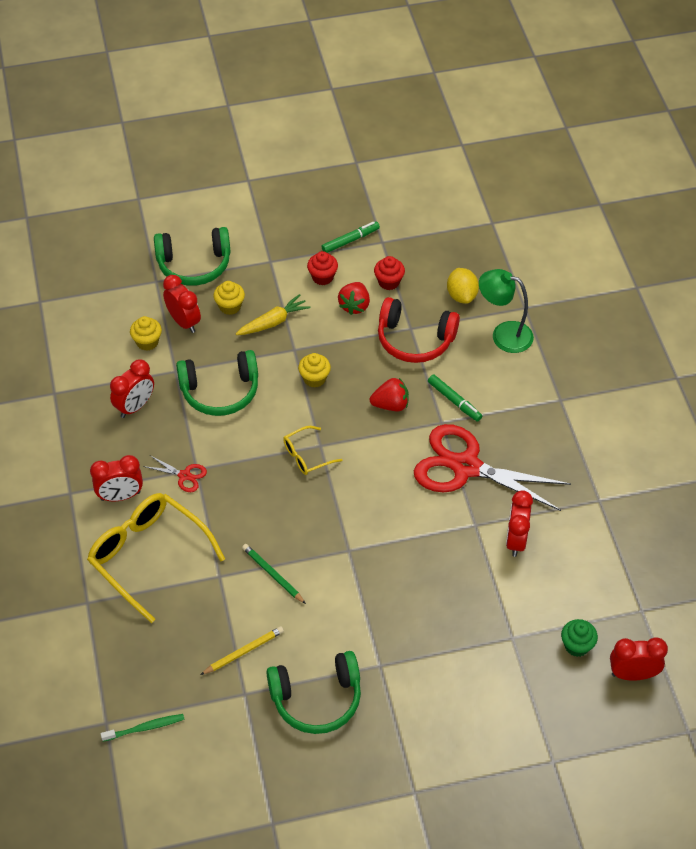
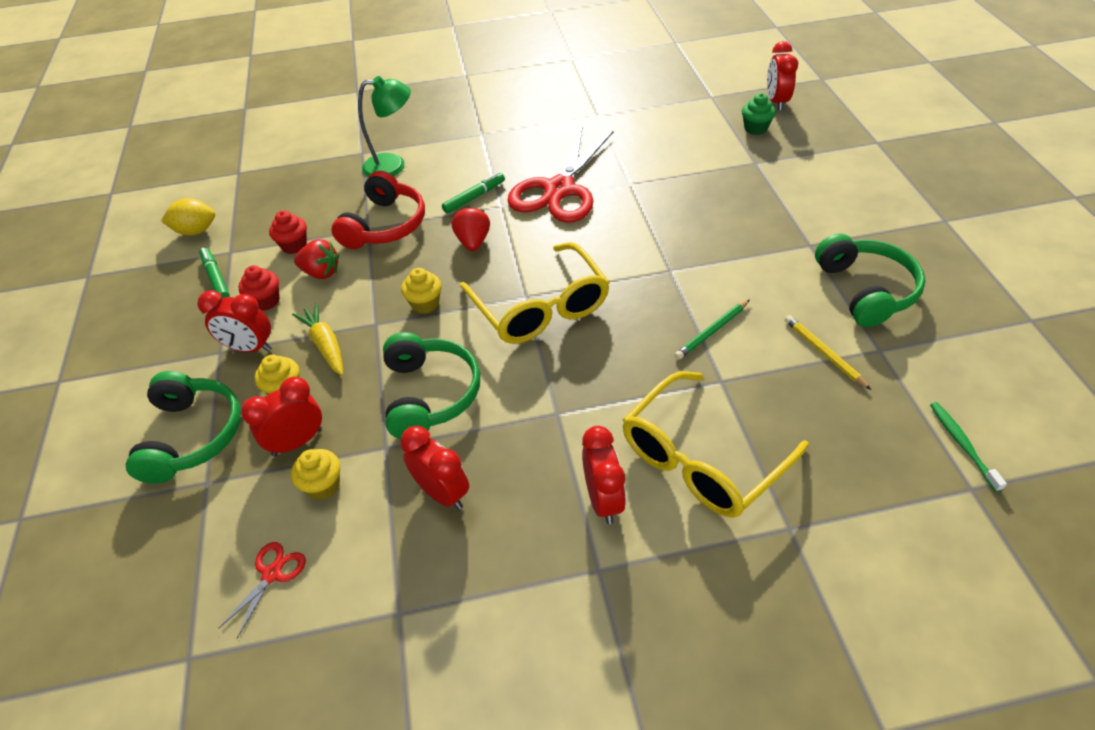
camera: 85 degrees left, 5 degrees down
red scissors [143,455,207,492] -> red scissors moved to [218,542,306,638]
yellow glasses [283,426,342,475] -> yellow glasses [460,242,610,344], size x2.06
yellow lemon [447,268,479,304] -> yellow lemon moved to [161,198,215,235]
green lamp [479,269,534,353] -> green lamp turned 120 degrees counterclockwise [358,76,411,178]
red clock [506,490,533,557] -> red clock moved to [197,290,272,352]

